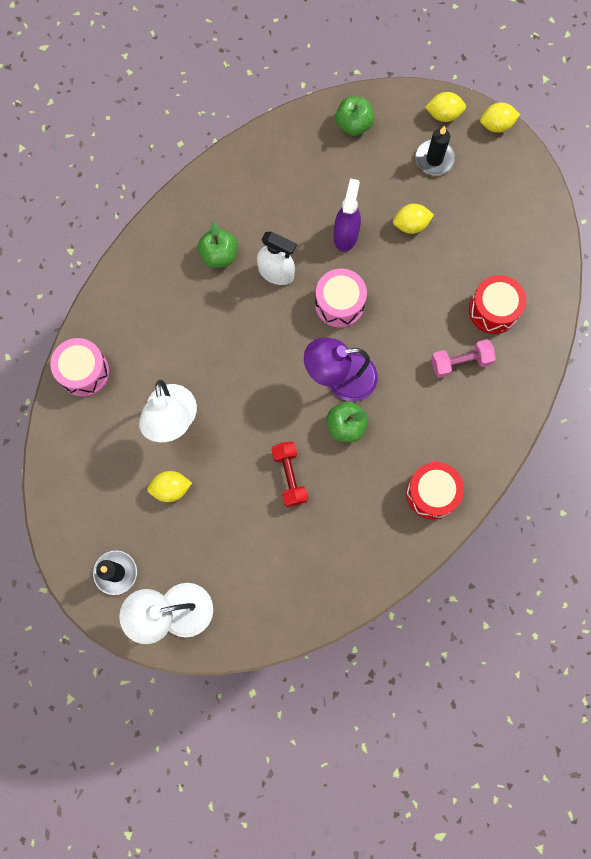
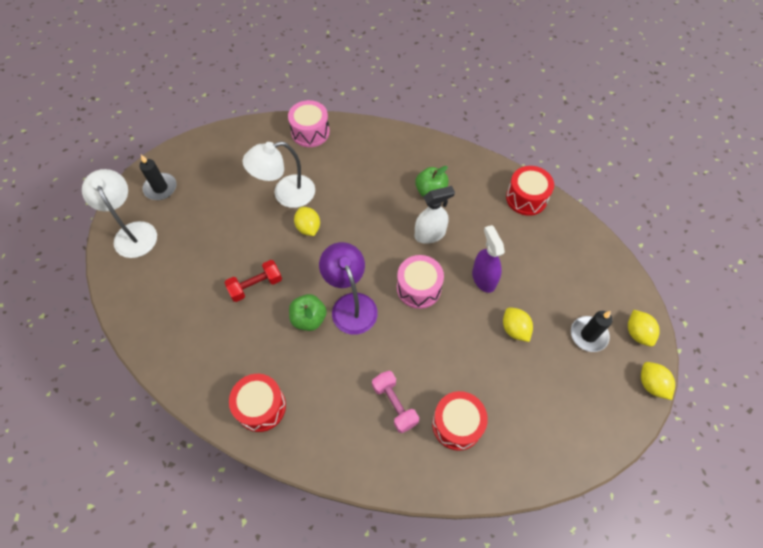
camera: 75 degrees right, 15 degrees down
yellow lemon [147,471,192,502] -> yellow lemon moved to [294,207,320,236]
white spray bottle [257,232,297,285] -> white spray bottle turned 120 degrees counterclockwise [415,186,455,244]
purple spray bottle [334,178,361,252] -> purple spray bottle turned 105 degrees counterclockwise [472,225,505,293]
green apple [335,96,374,136] -> none
none -> red drum [506,166,554,216]

